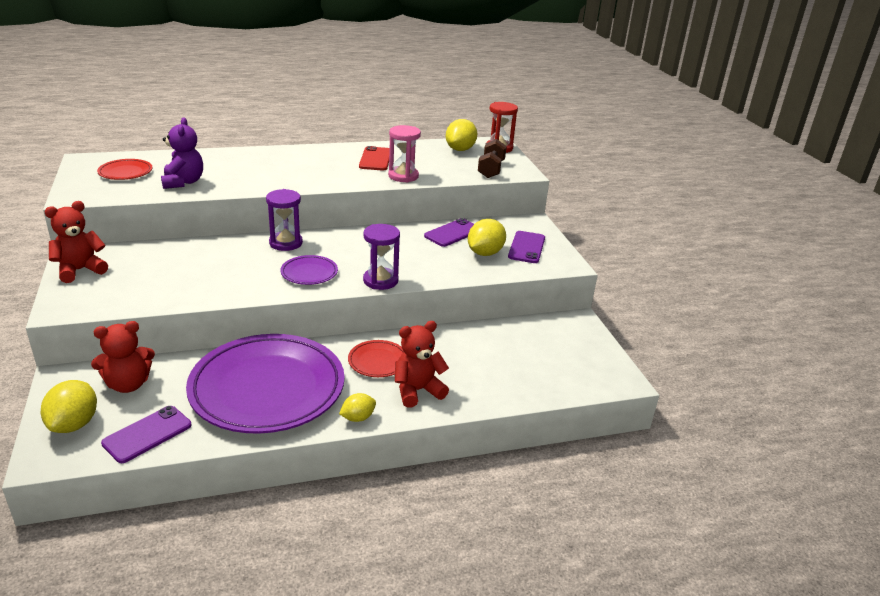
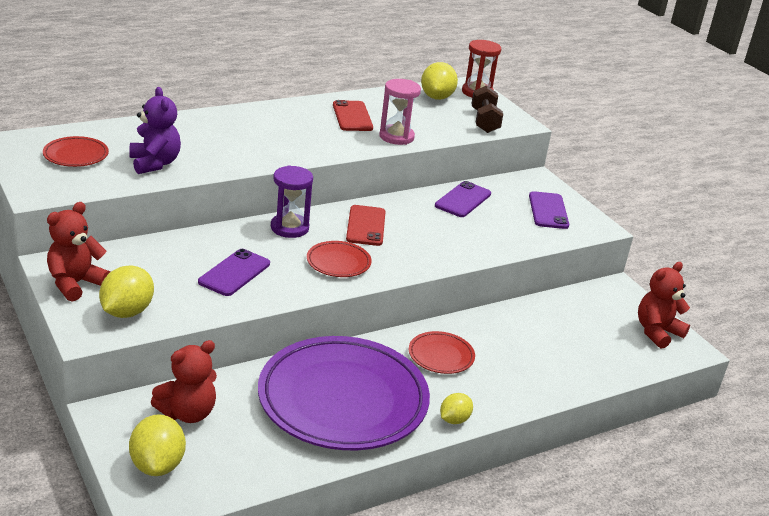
camera: 15 degrees left, 0 degrees up
purple phone [101,406,191,463] -> purple phone moved to [198,249,270,296]
purple plate [280,255,338,285] -> red plate [307,241,372,277]
purple hourglass [363,224,400,290] -> none
red teddy bear [395,321,449,408] -> red teddy bear moved to [638,262,690,349]
yellow lemon [468,219,506,256] -> yellow lemon moved to [99,265,154,318]
none -> red phone [346,205,386,246]

